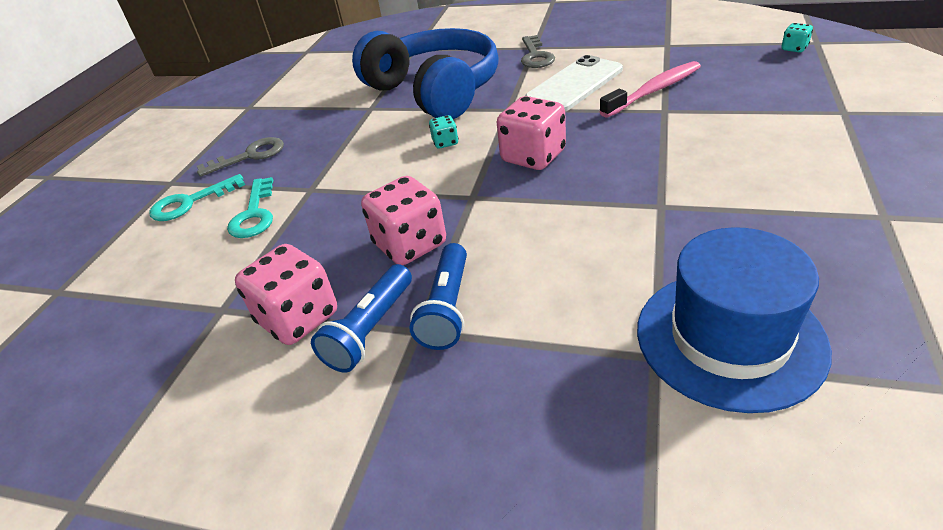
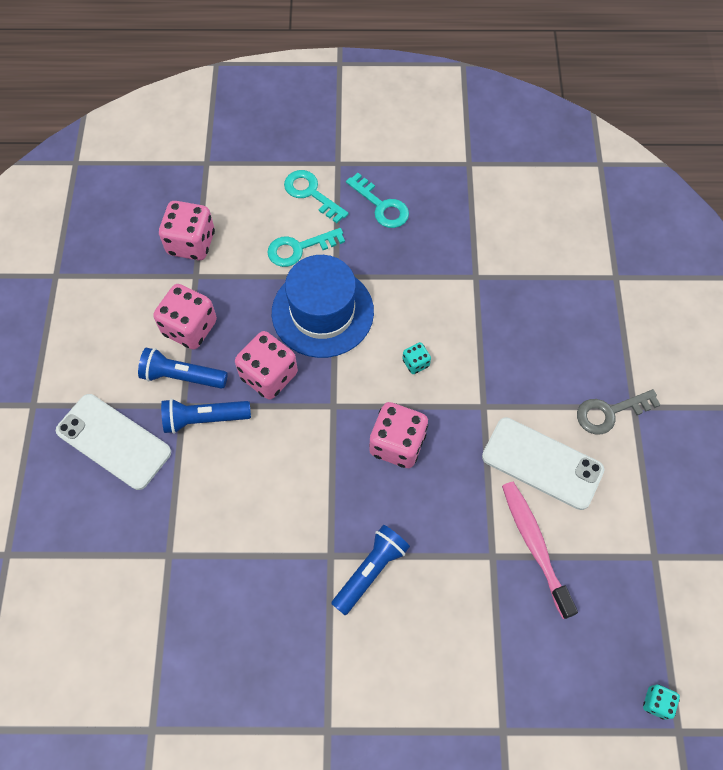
camera: 70 degrees right, 25 degrees up
grey key [197,137,284,177] -> turquoise key [346,173,409,228]
blue headphones [352,28,499,119] -> none
pink toothbrush [599,61,701,118] -> pink toothbrush turned 150 degrees counterclockwise [502,482,578,619]
blue hat [637,227,832,413] -> blue hat moved to [272,255,374,358]
none -> white phone [56,394,171,490]
none -> pink dice [159,201,215,260]
none -> blue flashlight [331,525,410,615]

